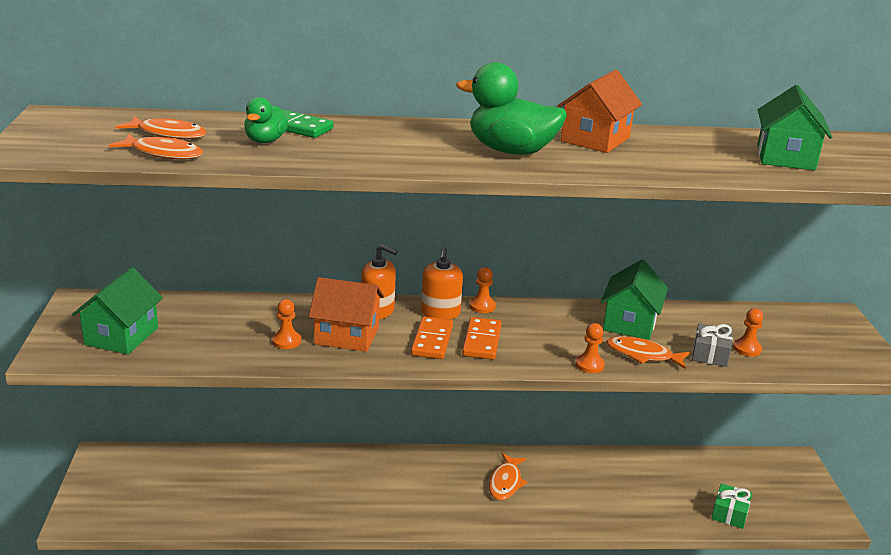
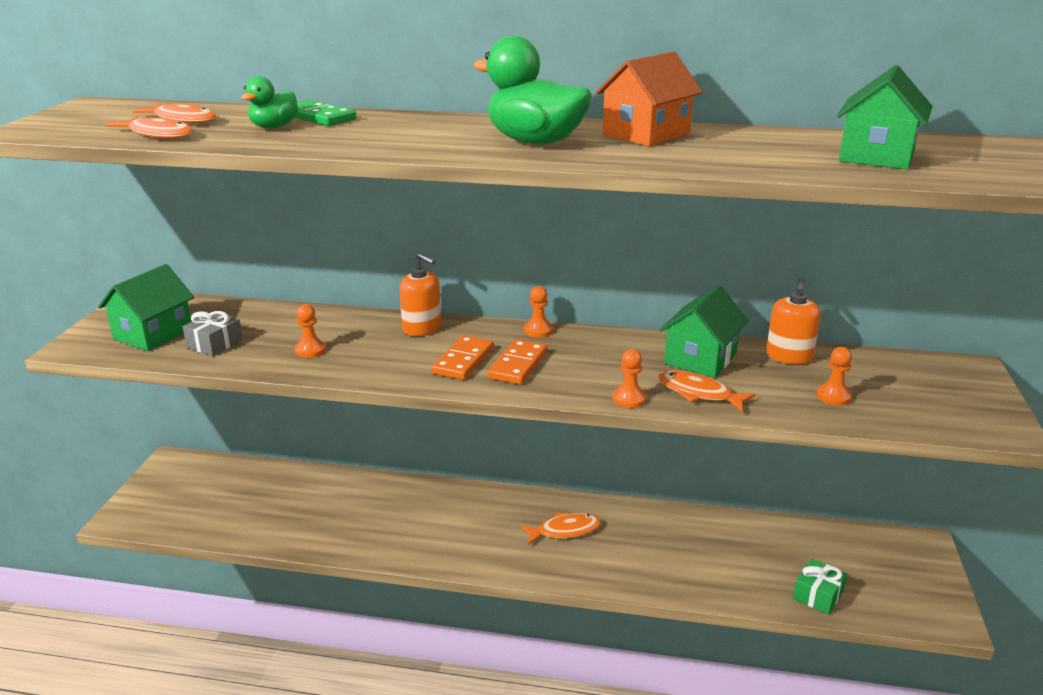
camera: 15 degrees right, 0 degrees up
orange house [309,277,384,352] -> none
orange soap dispenser [421,247,463,320] -> orange soap dispenser moved to [766,278,821,364]
orange fish [489,453,528,500] -> orange fish turned 135 degrees counterclockwise [520,512,601,545]
grey gift [692,323,733,367] -> grey gift moved to [183,311,243,356]

